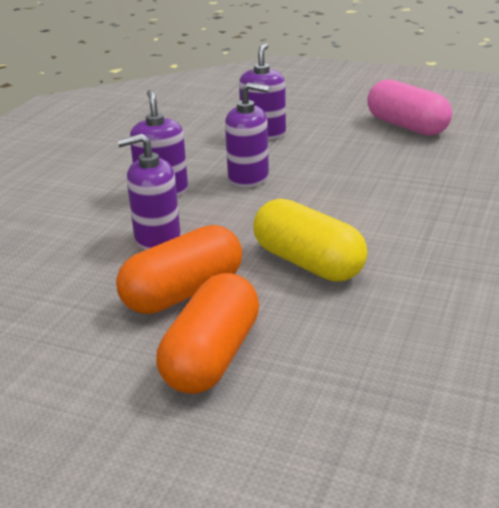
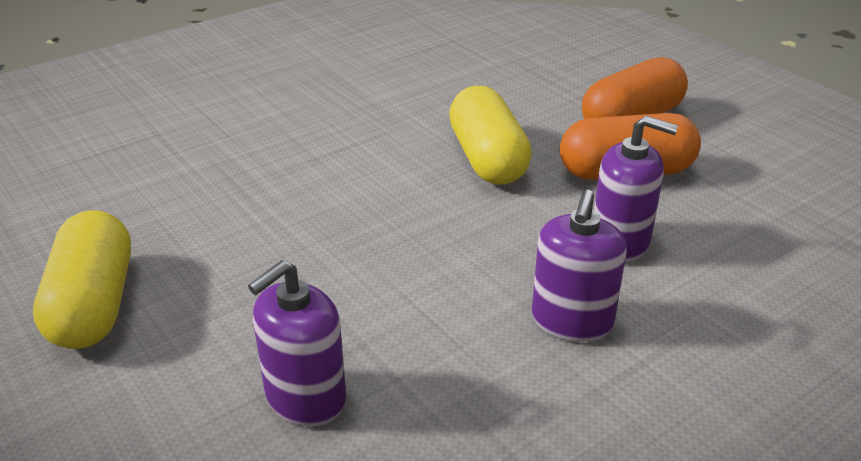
camera: 150 degrees left, 5 degrees up
purple soap dispenser [225,82,270,187] -> none
pink capsule [367,79,452,136] -> yellow capsule [33,210,131,349]

